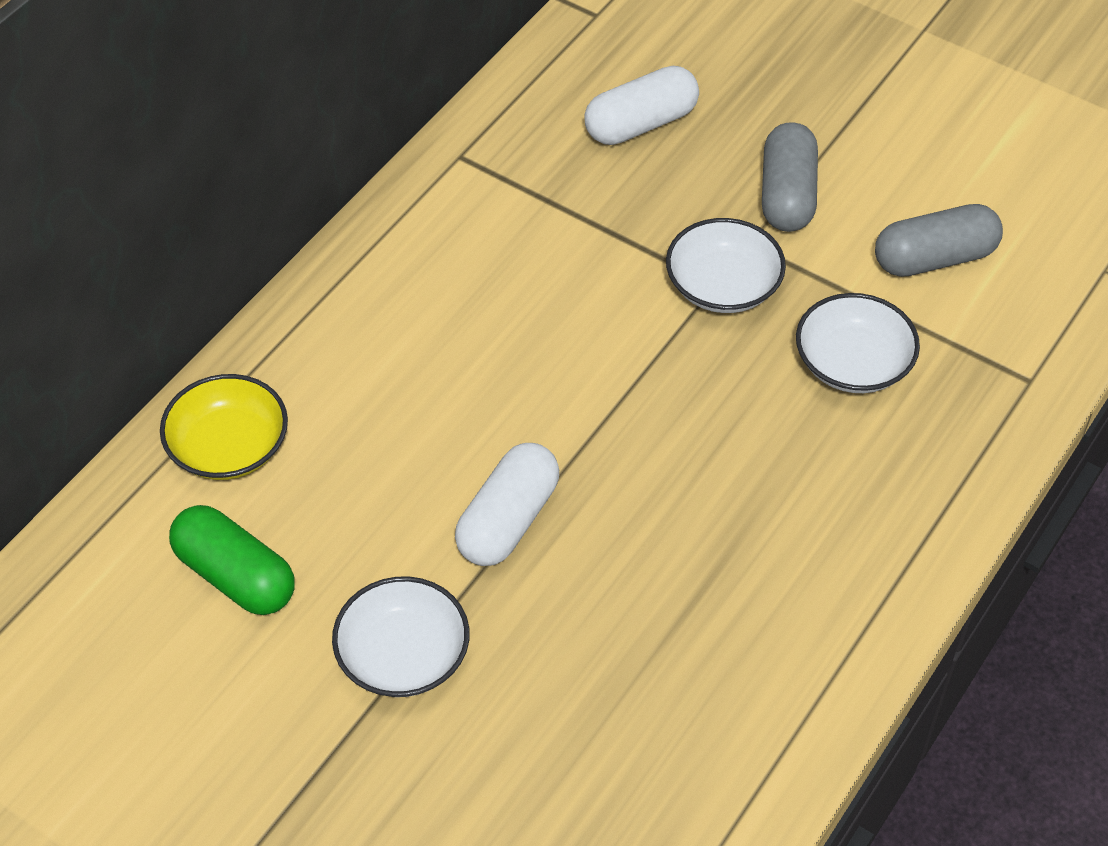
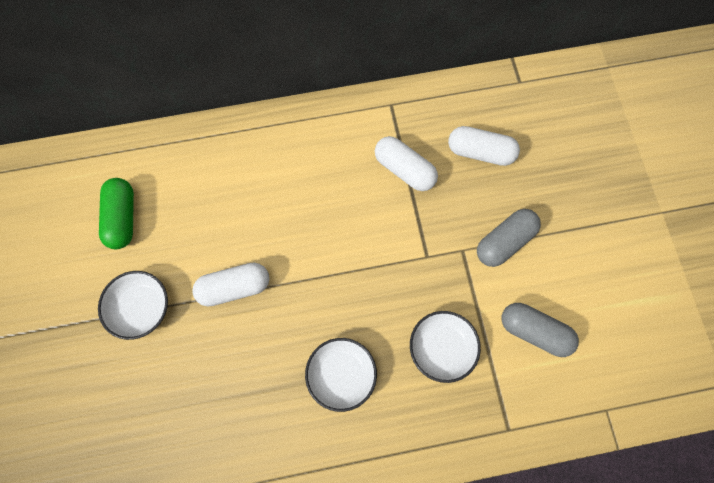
camera: 45 degrees right, 20 degrees up
yellow bowl [160,374,288,480] -> none
white bowl [666,218,786,313] -> white bowl moved to [305,338,377,412]
none -> white capsule [375,136,438,191]

